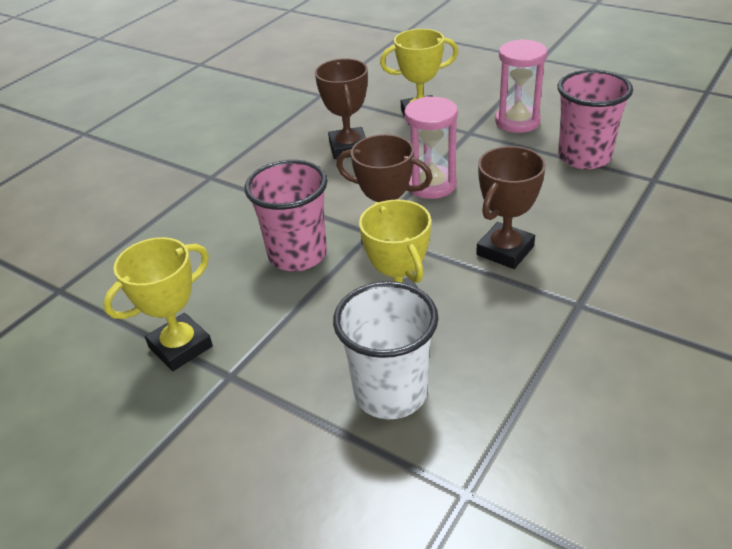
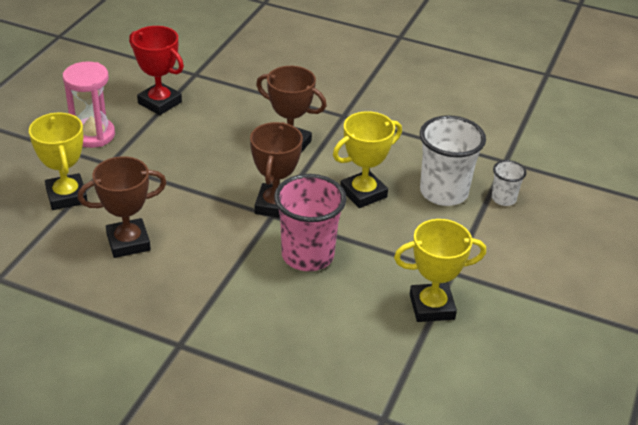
camera: 105 degrees left, 0 degrees up
yellow trophy [103,237,213,371] -> yellow trophy turned 45 degrees counterclockwise [394,219,486,322]
pink hourglass [404,96,458,199] -> none
pink cup [558,70,633,169] -> red trophy [129,26,184,115]
none -> white cup [492,160,527,206]

